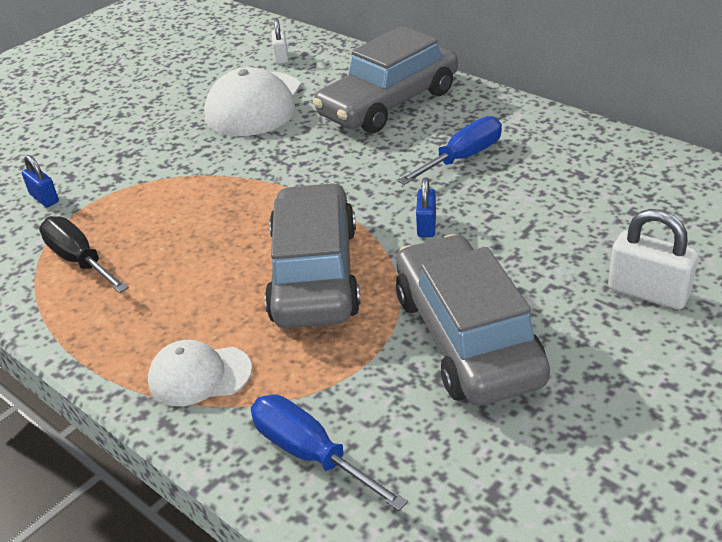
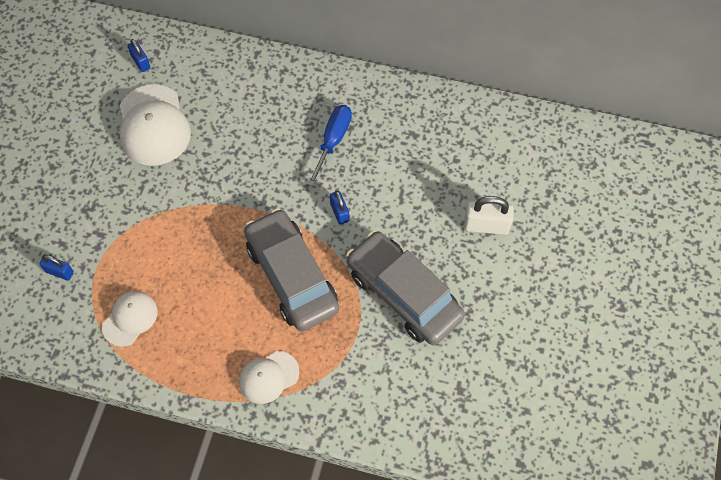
camera: 30 degrees left, 25 degrees up
black screwdriver [39,216,129,293] -> white cap [102,291,158,347]
blue screwdriver [251,394,408,511] -> none
white padlock [272,18,288,64] -> blue padlock [128,39,151,72]
grey car [313,26,458,133] -> none

